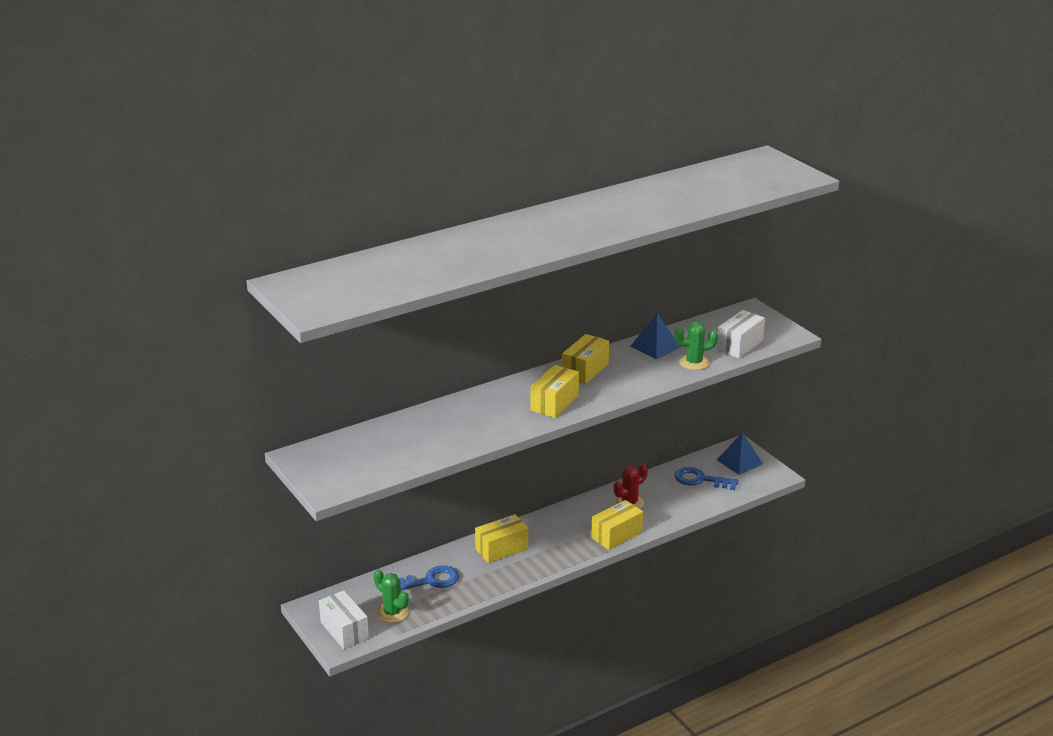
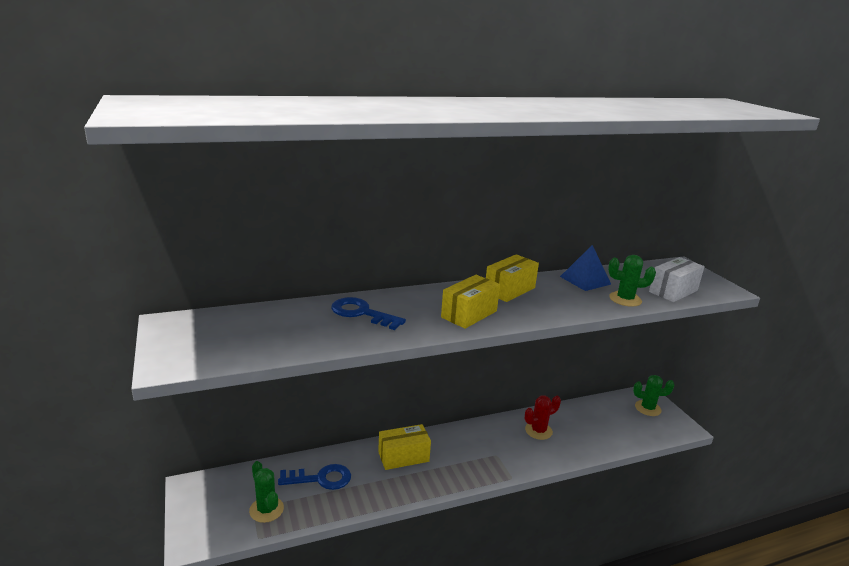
camera: 10 degrees right, 5 degrees down
white box [319,590,369,649] -> none
yellow box [591,500,643,550] -> none
blue key [675,467,738,490] -> blue key moved to [331,297,406,330]
blue pyramid [717,432,763,475] -> green cactus [633,375,674,416]

